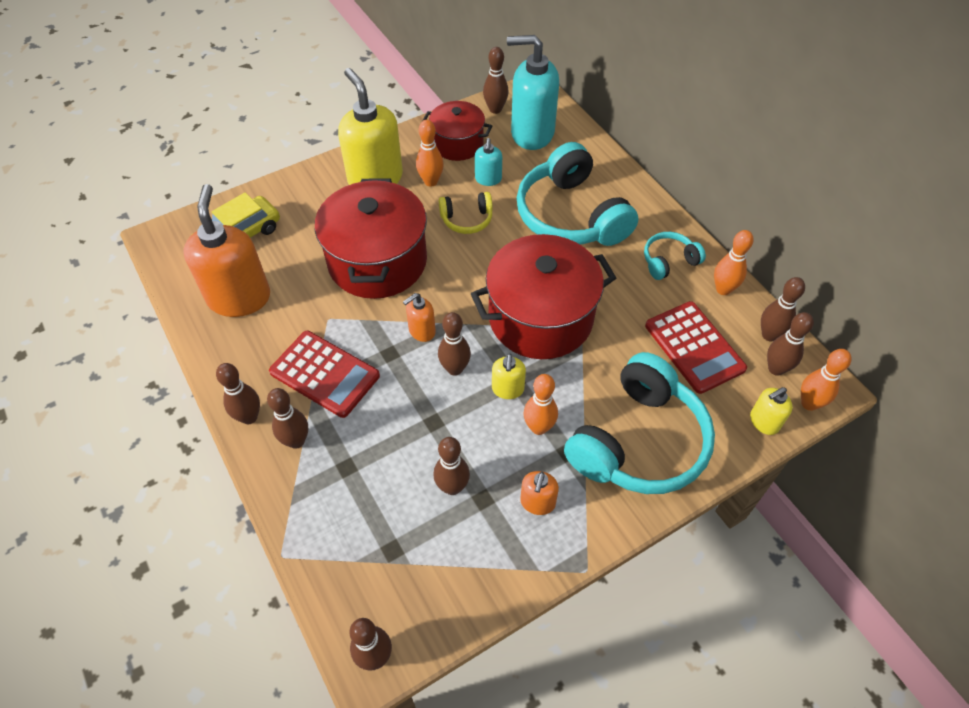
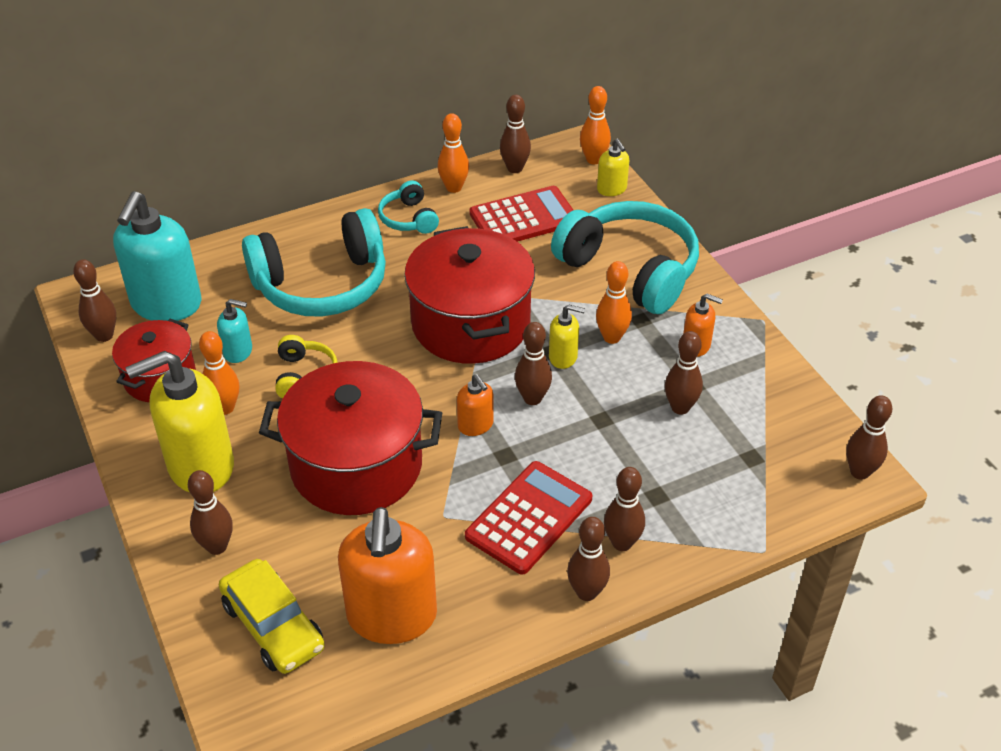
camera: 85 degrees left, 10 degrees down
orange soap dispenser [183,184,270,317] -> orange soap dispenser turned 90 degrees counterclockwise [338,507,437,644]
brown bowling pin [767,312,814,376] -> brown bowling pin moved to [188,470,233,555]

